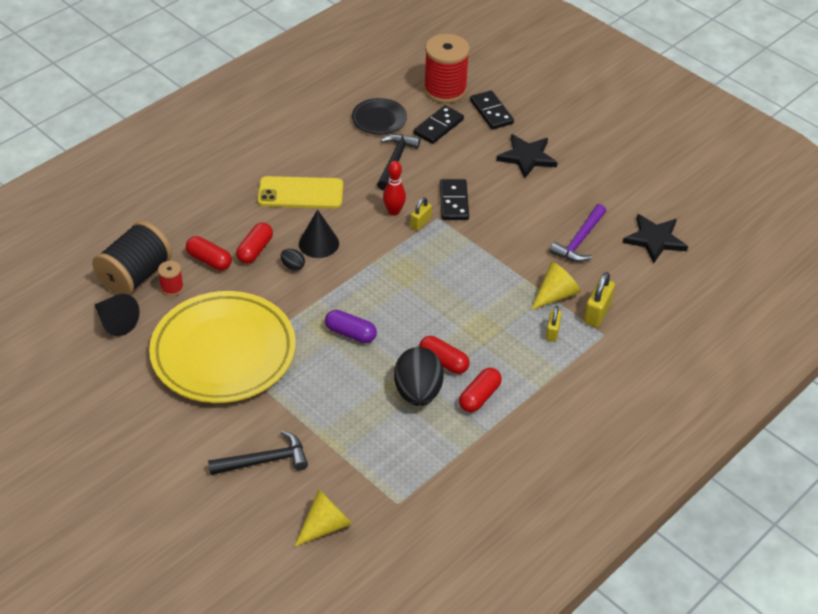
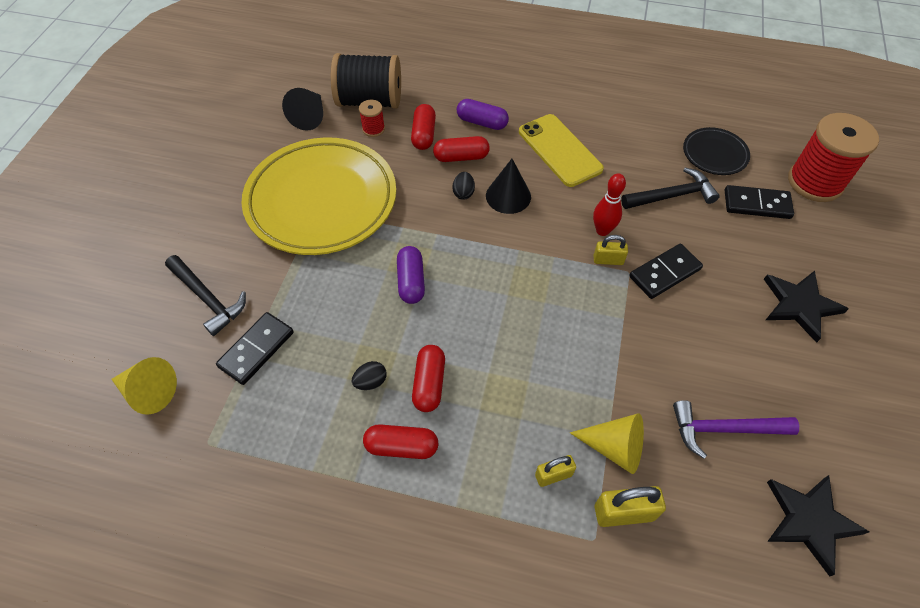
camera: 60 degrees right, 10 degrees up
black egg [394,347,444,406] -> black egg [352,361,386,390], size x0.44
black domino [470,90,514,130] -> black domino moved to [216,312,294,385]
none -> purple capsule [457,99,509,130]

